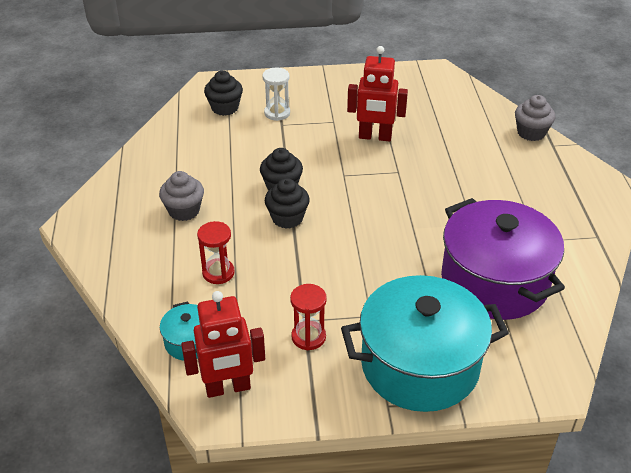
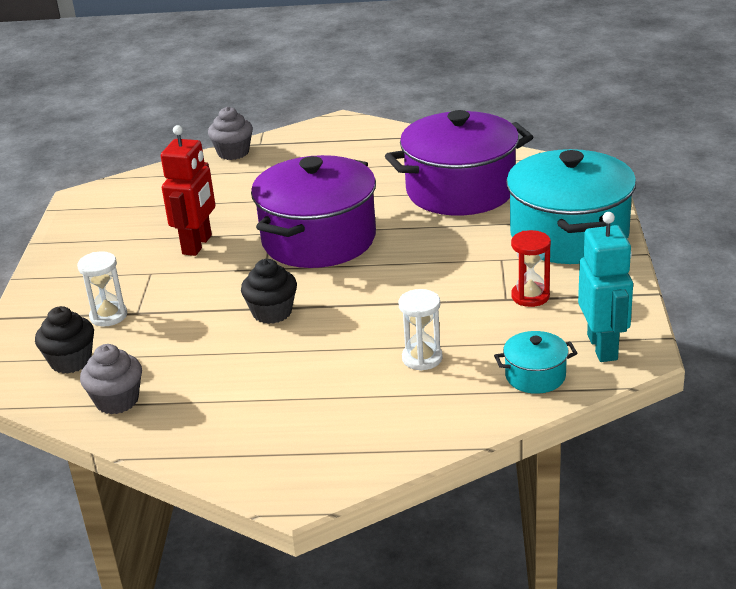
camera: 80 degrees left, 10 degrees down
grey cupcake [159,171,204,221] -> grey cupcake moved to [80,344,142,414]
red robot [181,291,265,398] -> turquoise robot [578,212,633,362]
red hourglass [197,221,235,284] -> white hourglass [398,289,443,371]
black cupcake [265,178,310,229] -> none
none -> purple pot [251,155,376,268]

